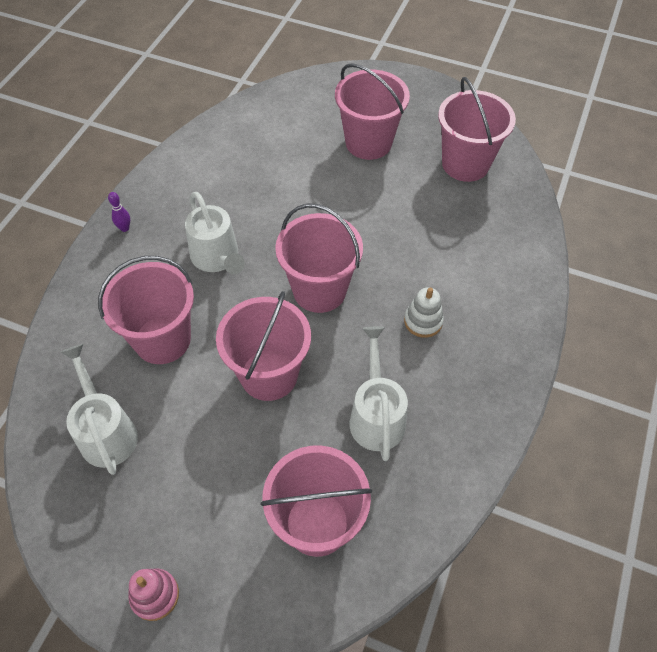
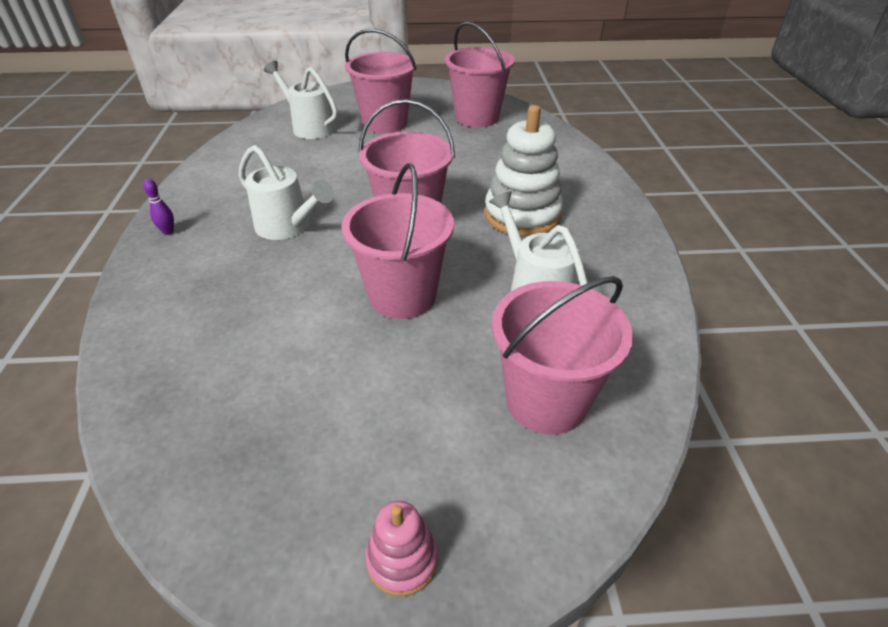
camera: 25 degrees left, 15 degrees down
white watering can [61,344,138,475] -> white watering can moved to [264,61,338,139]
pink bucket [98,256,194,364] -> none
white stacking toy [404,287,444,338] -> white stacking toy [485,105,563,237], size x1.93

